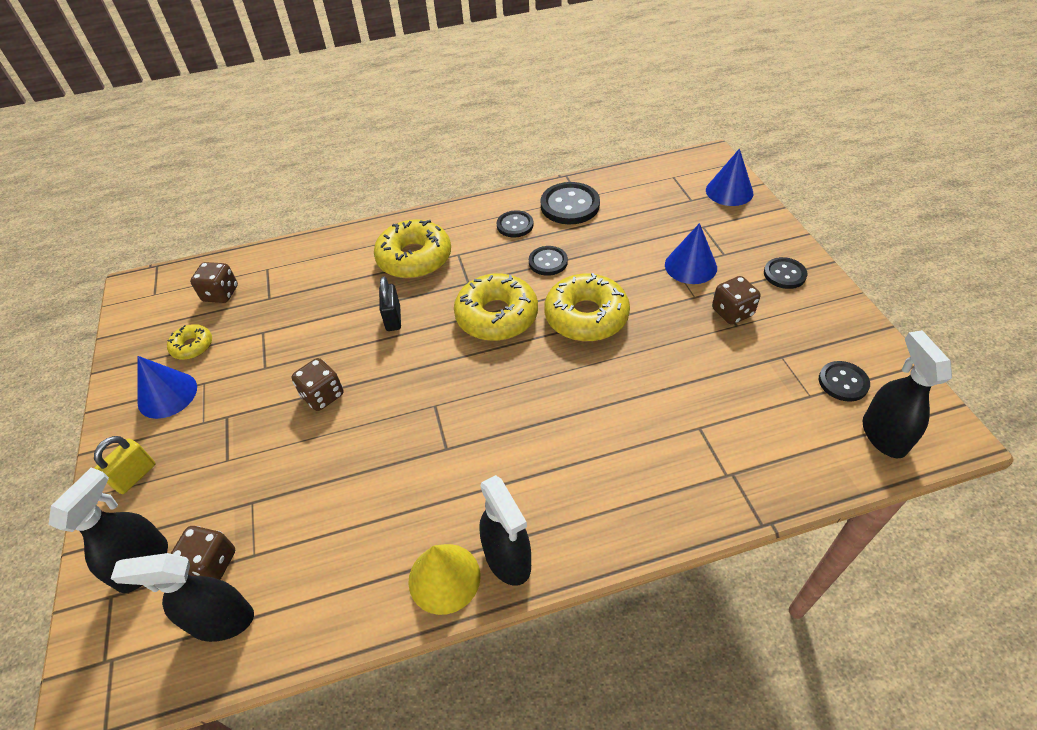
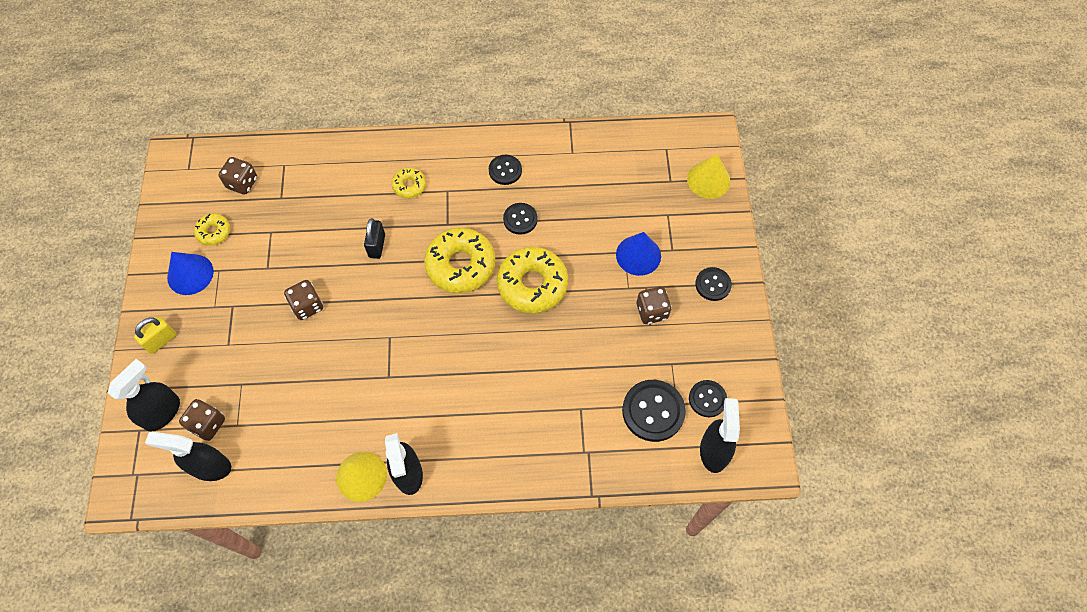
camera: 10 degrees right, 15 degrees up
yellow donut [374,219,451,279] -> yellow donut [392,168,426,198], size x0.51
black button [540,182,600,224] -> black button moved to [622,380,686,442]
blue cone [706,149,753,206] -> yellow cone [687,154,731,199]

